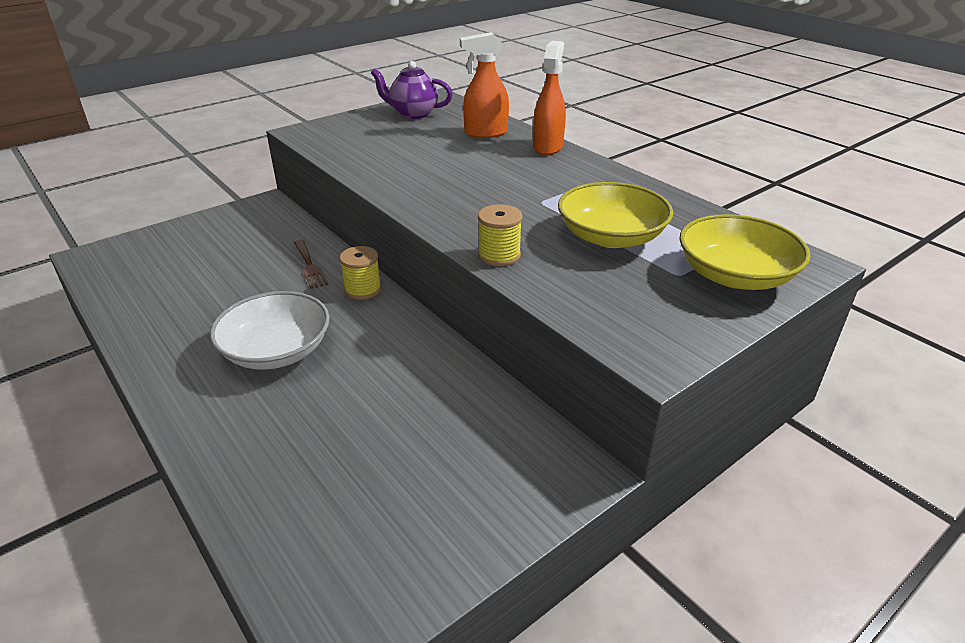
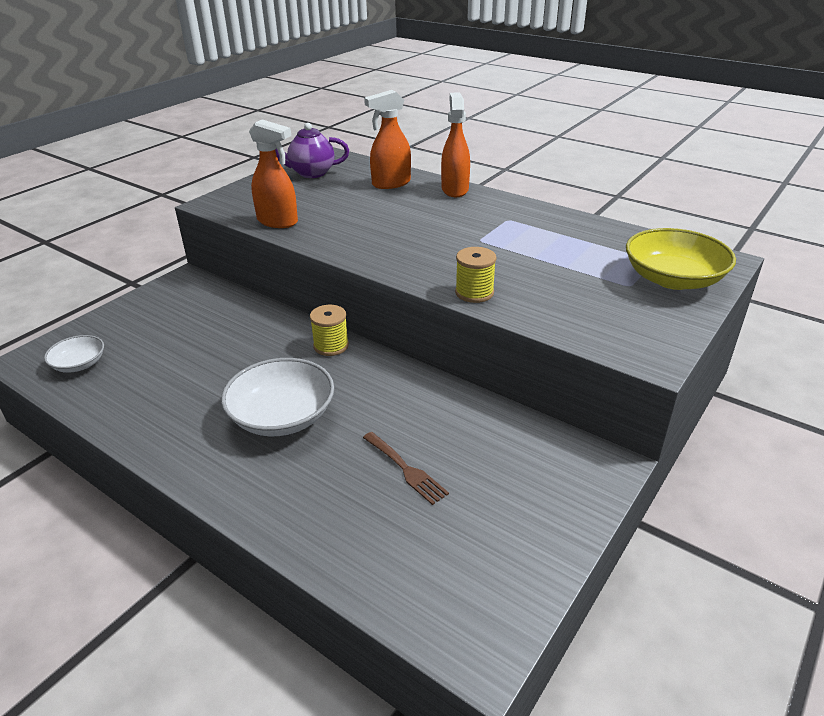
camera: 15 degrees left, 0 degrees up
brown fork [294,240,328,289] -> brown fork moved to [363,432,449,505]
yellow bowl [558,182,673,248] -> none
none -> white bowl [44,335,104,373]
none -> orange spray bottle [249,119,298,228]

